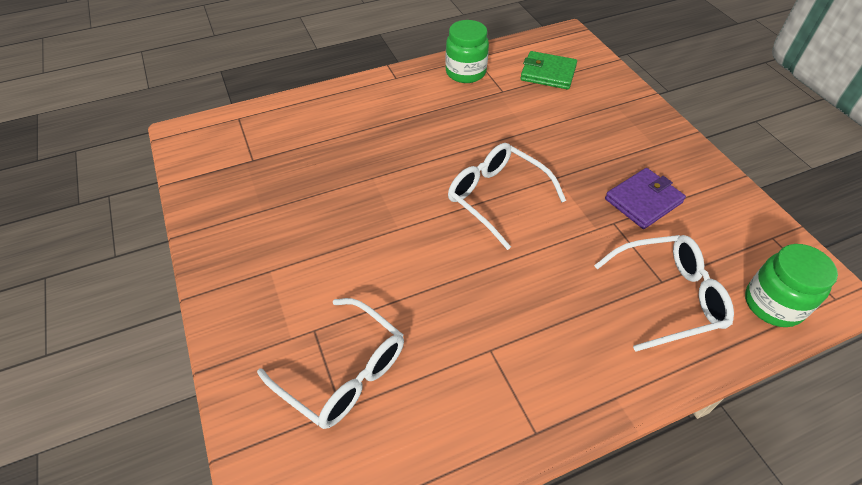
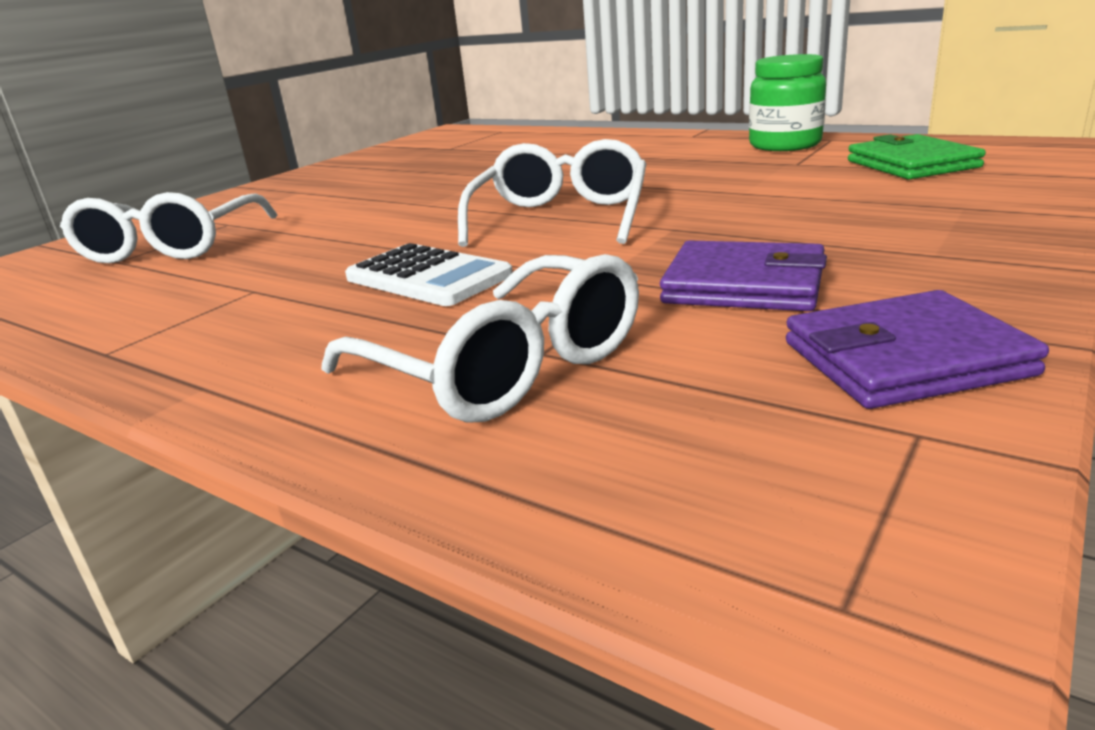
camera: 60 degrees right, 25 degrees down
green jar [745,244,838,327] -> none
none -> white calculator [345,243,513,306]
none -> purple wallet [786,290,1049,409]

